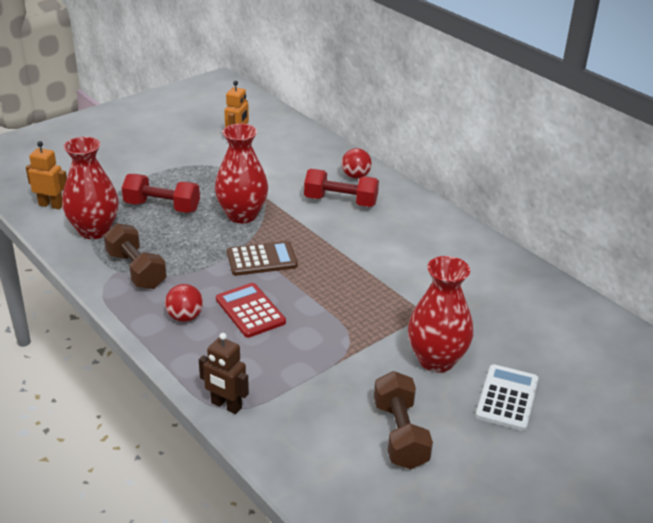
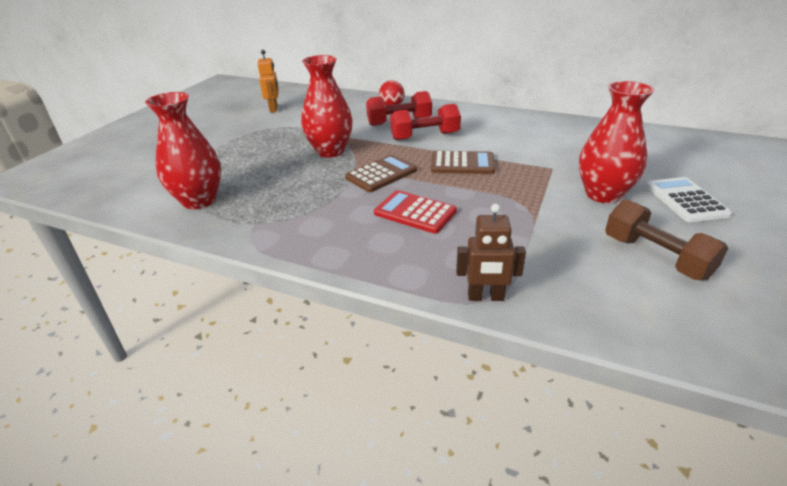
camera: 25 degrees left, 0 degrees up
orange robot [26,141,67,209] -> none
brown dumbbell [104,223,167,289] -> none
red dumbbell [122,174,200,213] -> red dumbbell moved to [390,104,461,141]
red ball [165,284,203,322] -> none
none -> brown calculator [431,151,495,174]

